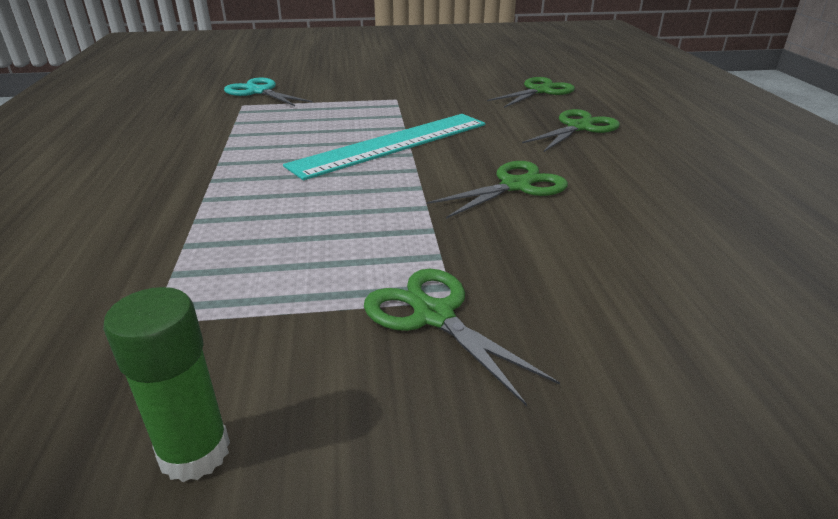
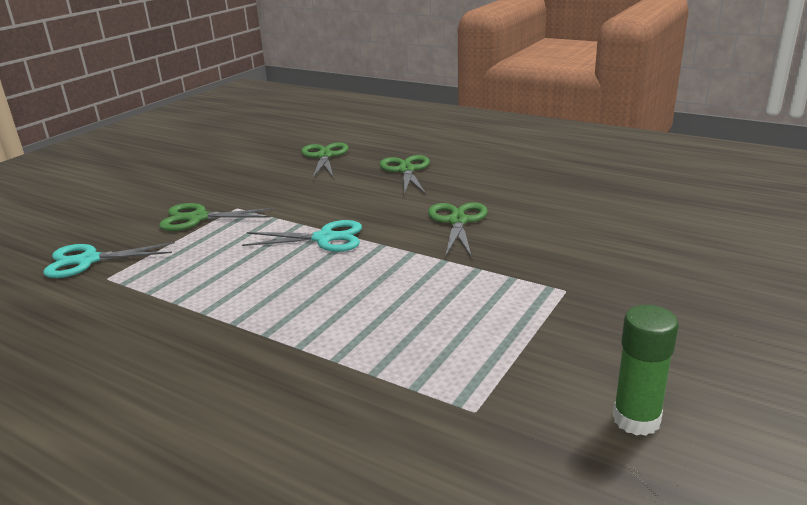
camera: 50 degrees left, 5 degrees down
turquoise ruler [283,114,485,180] -> turquoise scissors [242,220,362,252]
green scissors [364,269,560,406] -> green scissors moved to [159,203,274,231]

